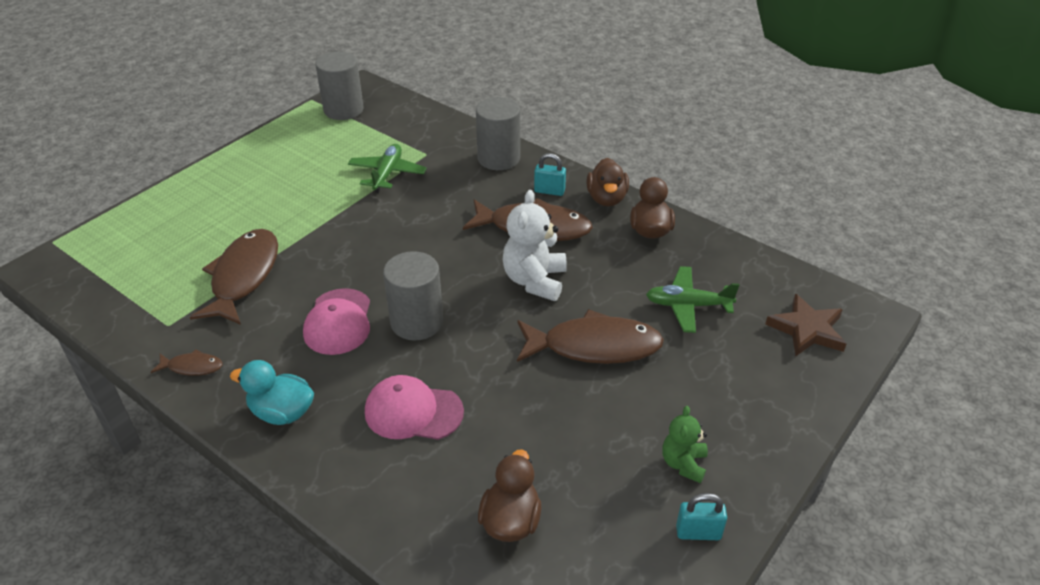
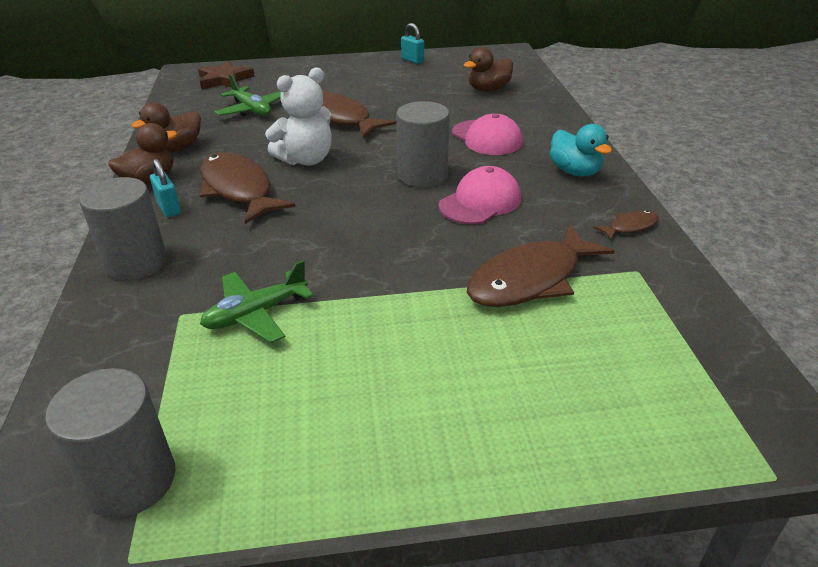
camera: 135 degrees left, 5 degrees down
brown fish [151,349,223,376] -> brown fish turned 105 degrees clockwise [593,211,659,241]
green teddy bear [662,406,708,483] -> none

